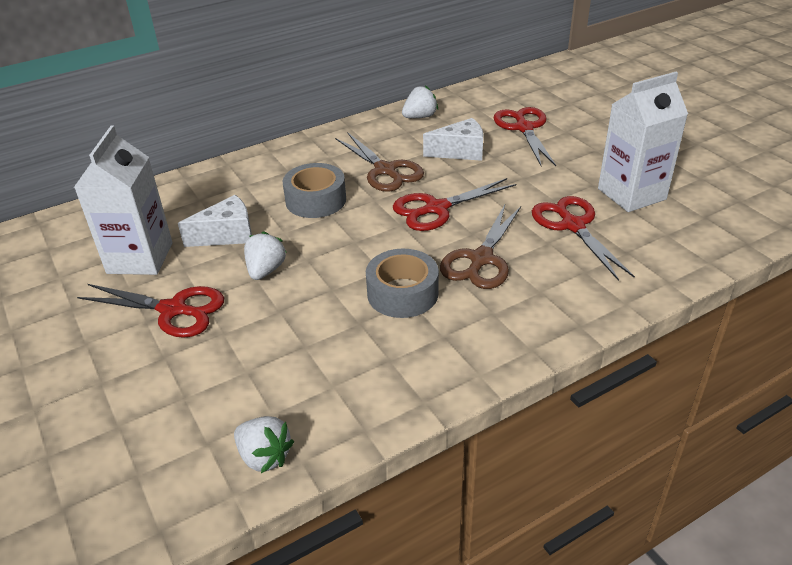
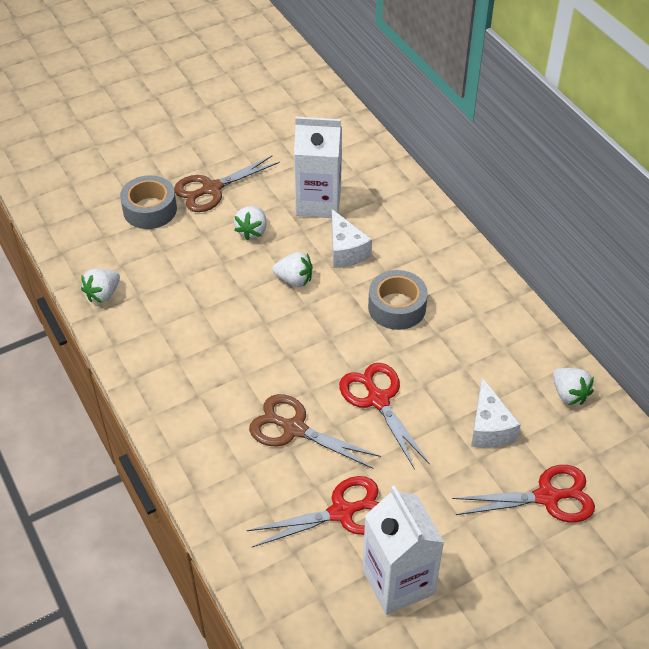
camera: 90 degrees right, 10 degrees up
red scissors [77,284,224,338] -> white strawberry [234,206,267,240]
brown scissors [335,132,424,192] -> brown scissors moved to [174,155,280,212]
grey tape [366,249,439,318] -> grey tape moved to [120,175,177,229]

